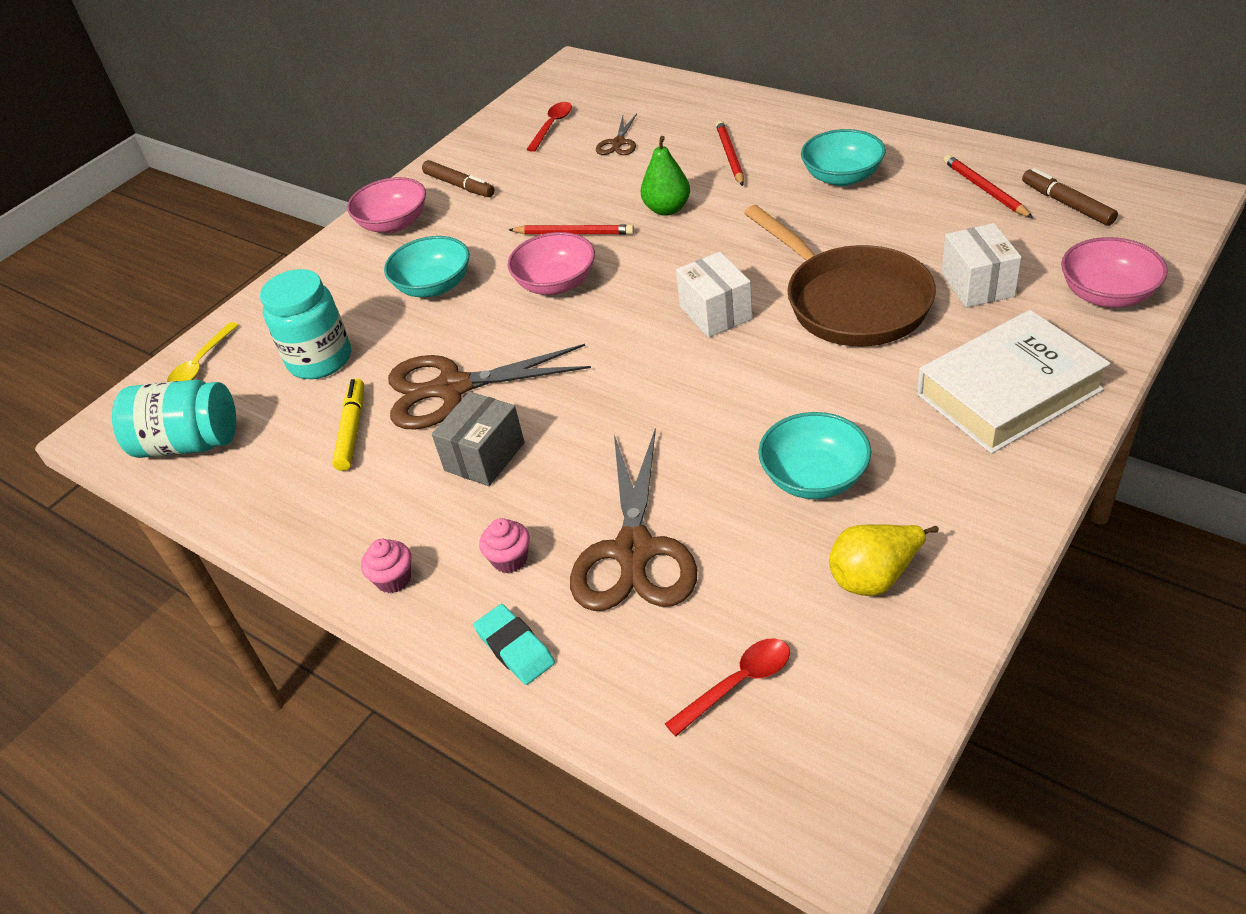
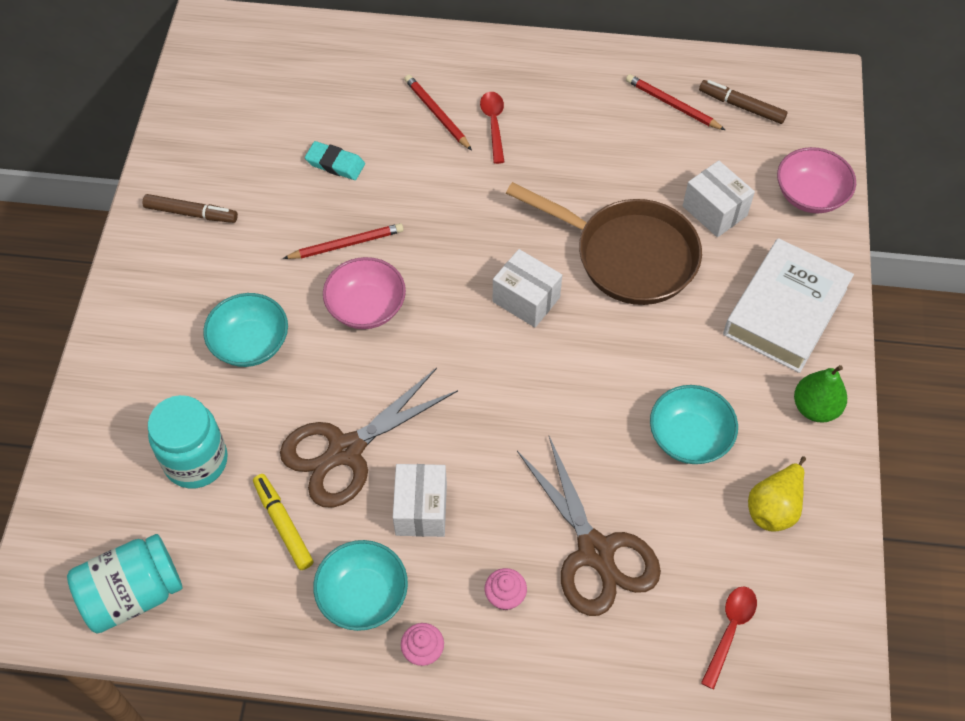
camera: 35 degrees left, 15 degrees up
yellow spoon [167,322,238,382] -> none
pink bowl [347,177,426,233] -> none
grey box [432,391,525,486] -> white box [393,464,447,537]
turquoise eraser [473,604,555,685] -> turquoise eraser moved to [305,141,365,180]
red spoon [526,102,572,152] -> red spoon moved to [480,92,504,164]
brown scissors [596,114,637,155] -> none
green pear [641,136,690,216] -> green pear moved to [794,365,847,423]
turquoise bowl [801,129,886,186] -> turquoise bowl moved to [313,540,408,631]

